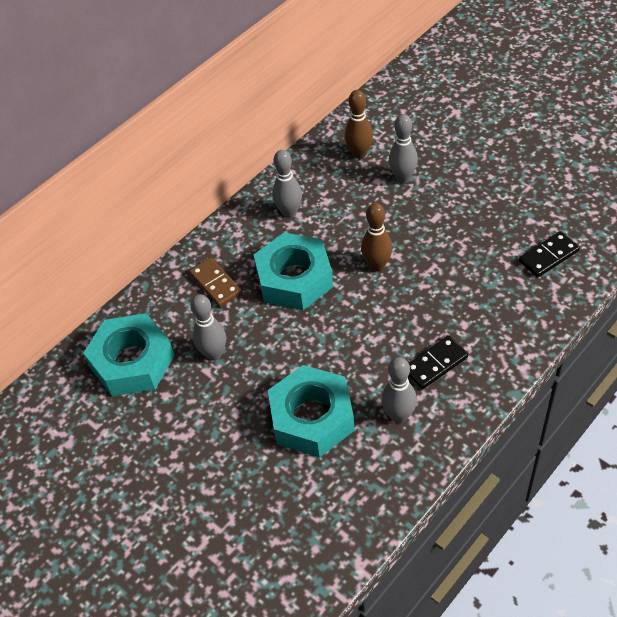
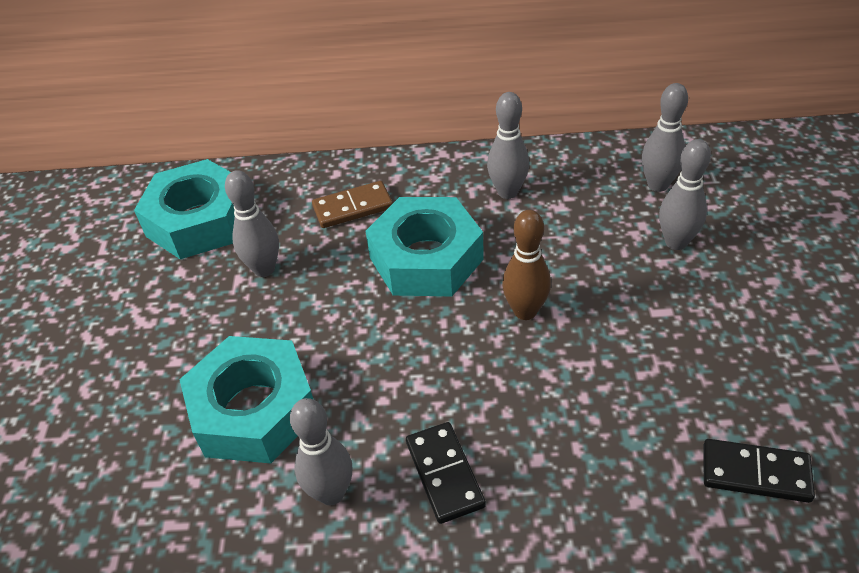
camera: 45 degrees right, 5 degrees down
brown domino [189,258,242,307] -> brown domino turned 60 degrees clockwise [312,181,393,228]
brown bowling pin [345,90,373,159] -> grey bowling pin [642,83,688,192]
black domino [409,336,468,389] -> black domino turned 60 degrees clockwise [406,422,486,524]

